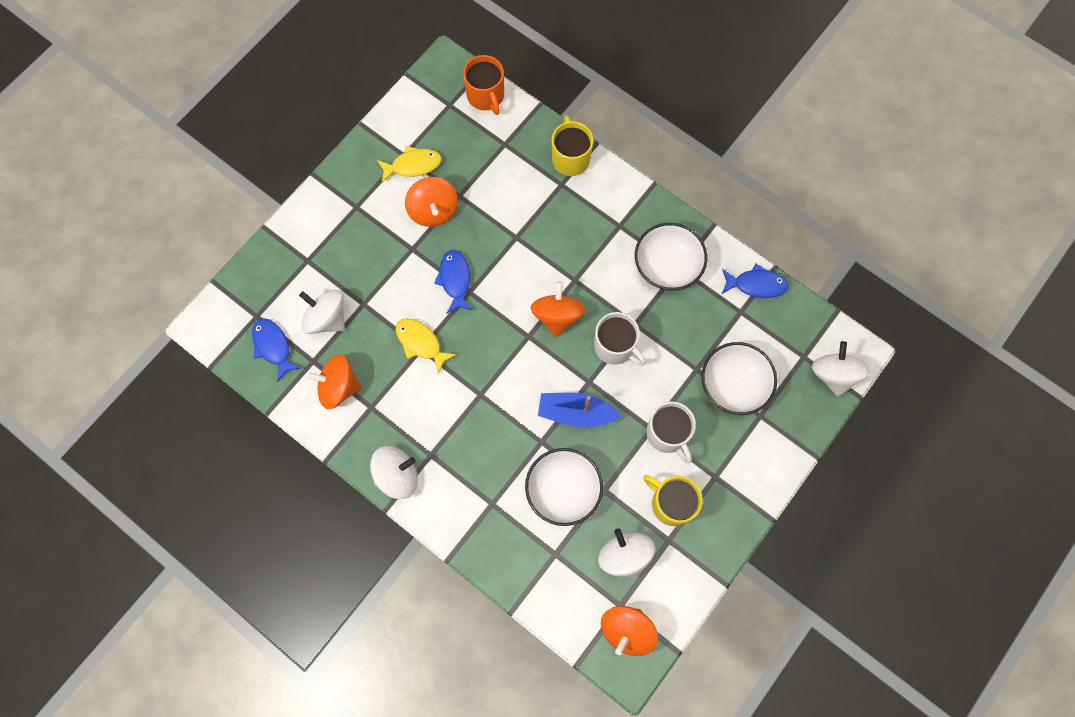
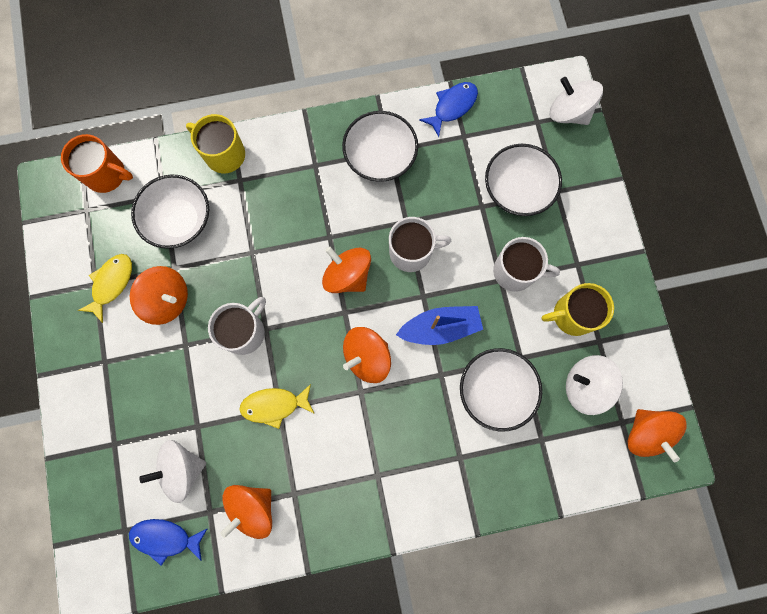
camera: 50 degrees left, 5 degrees up
white spinning top [370,446,418,499] -> none
blue fish [434,250,473,314] -> white mug [208,297,266,355]
blue boat [538,393,621,428] -> blue boat turned 150 degrees counterclockwise [396,306,483,345]
none -> white bowl [131,175,209,249]
none -> orange spinning top [343,327,391,383]

